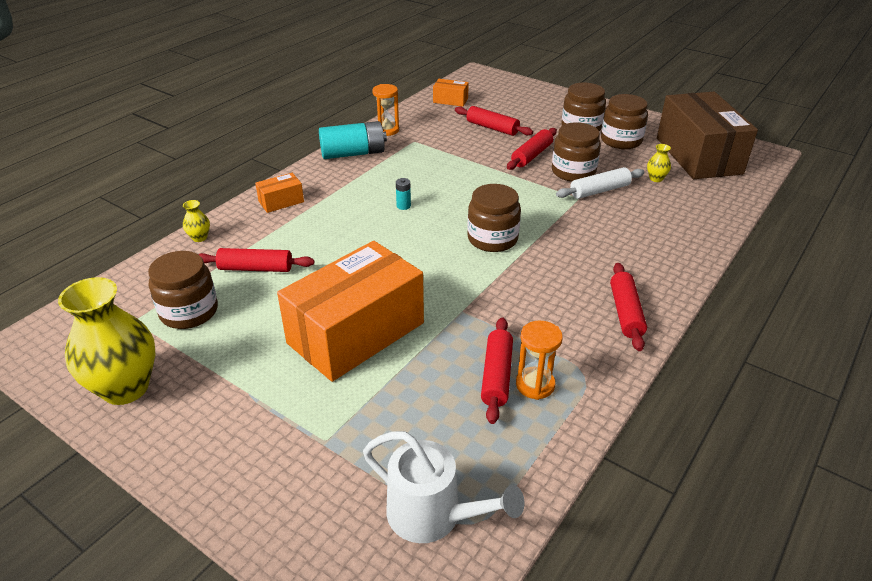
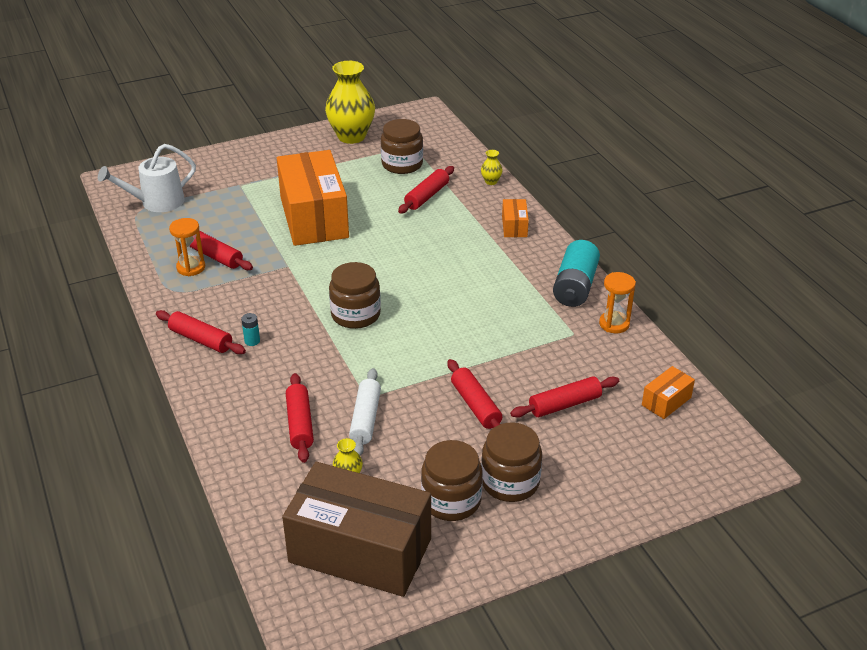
camera: 120 degrees right, 0 degrees up
turquoise battery [396,178,411,210] -> turquoise battery moved to [241,313,260,346]
brown jar [552,122,601,182] -> none
none -> red rolling pin [286,373,314,463]

